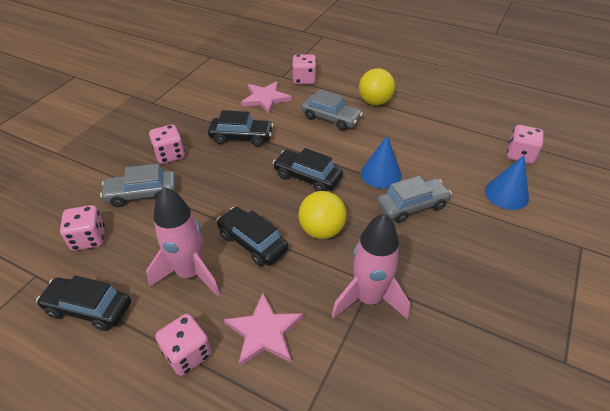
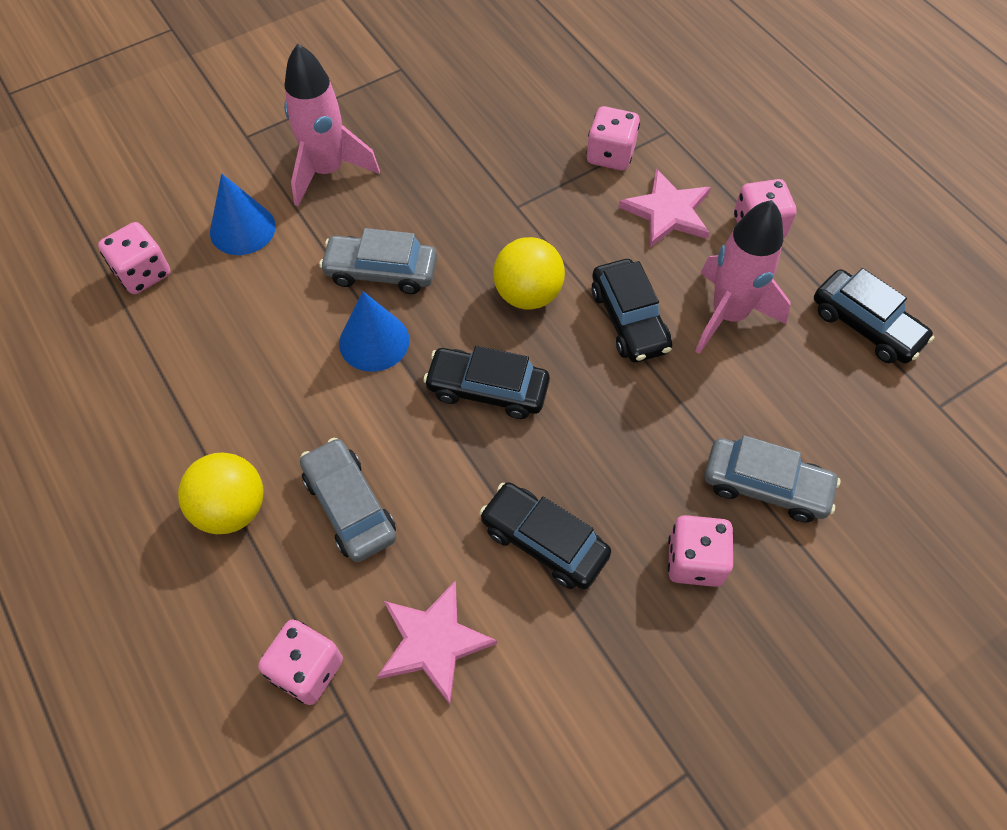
camera: 150 degrees left, 15 degrees up
pink dice [60,205,105,251] -> pink dice moved to [586,106,640,171]
black car [273,148,343,192] -> black car turned 135 degrees clockwise [423,346,550,419]
pink rocket [331,213,410,320] -> pink rocket moved to [284,44,380,206]

